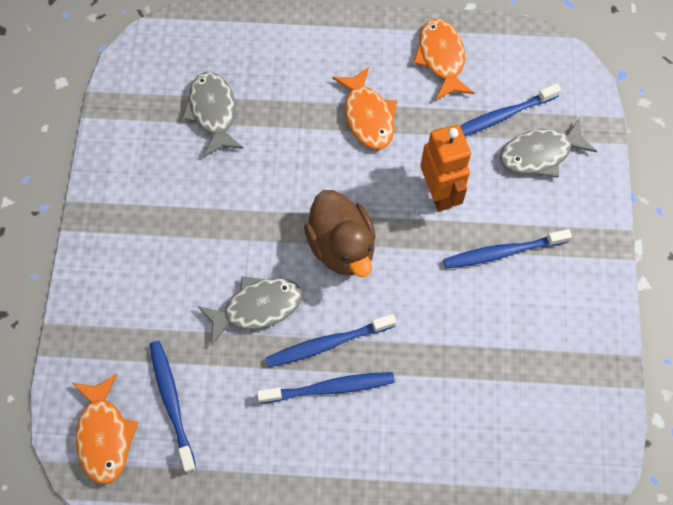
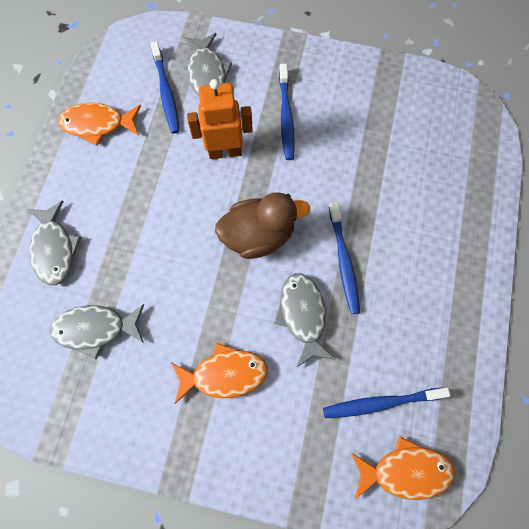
camera: 80 degrees left, 5 degrees up
blue toothbrush [257,372,395,404] -> none
orange fish [332,67,397,149] -> orange fish moved to [171,342,268,404]
none -> grey fish [27,200,81,285]

